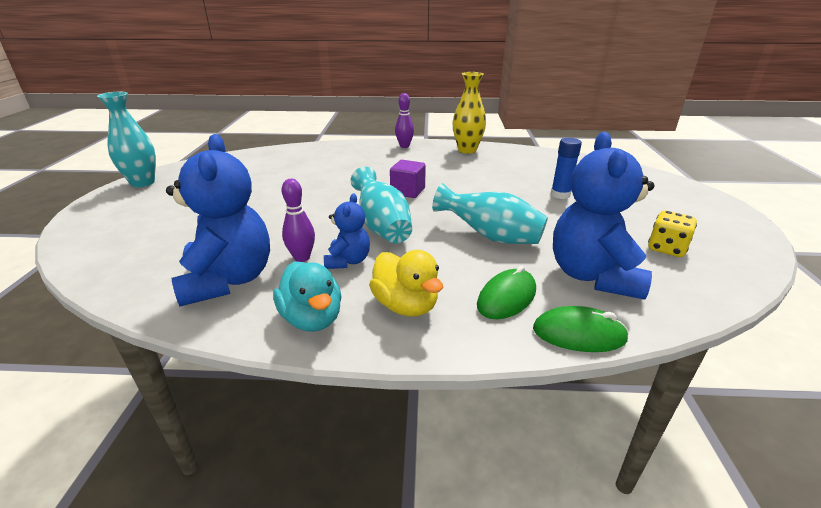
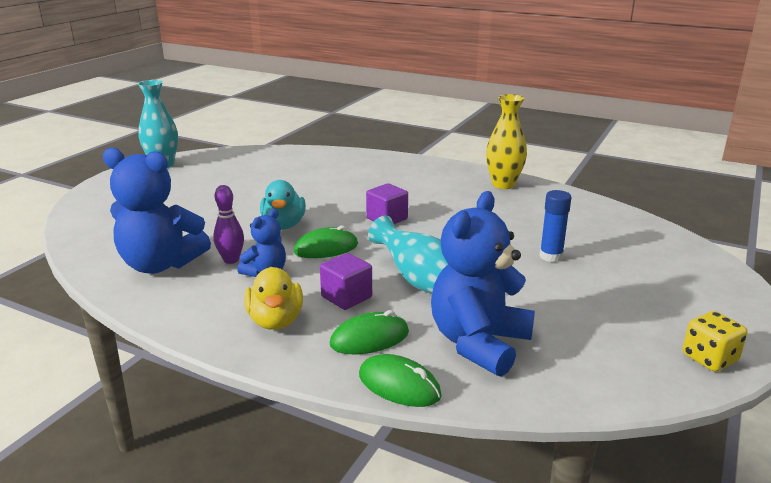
camera: 25 degrees right, 5 degrees down
blue teddy bear [166,134,270,306] -> blue teddy bear turned 90 degrees clockwise [103,147,211,274]
turquoise duck [273,261,342,332] -> turquoise duck moved to [260,180,306,230]
turquoise vase [351,167,412,243] -> green mouse [293,226,358,258]
purple bowling pin [395,93,414,148] -> none
yellow dice [648,211,697,257] -> yellow dice moved to [683,311,748,372]
none -> purple cube [320,253,372,310]

